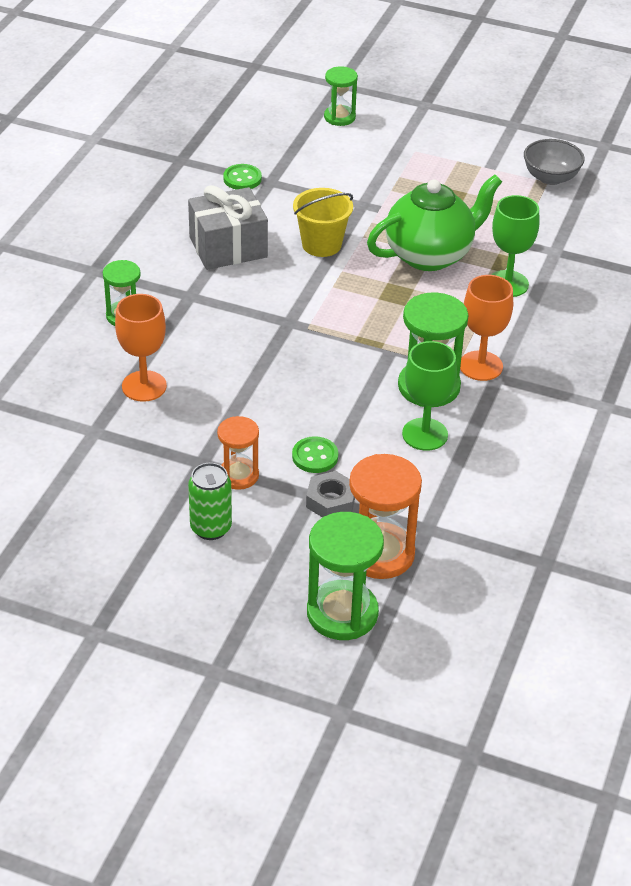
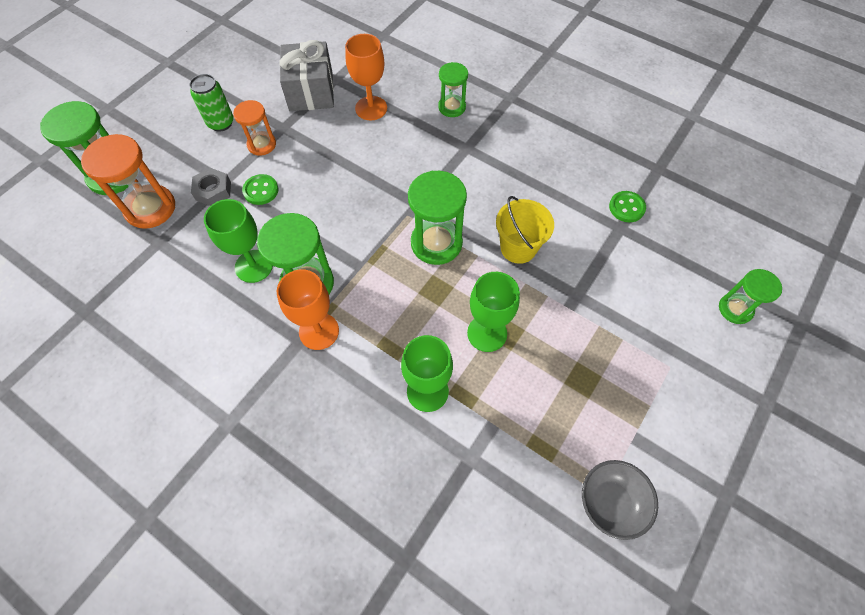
camera: 105 degrees right, 20 degrees up
grey gift [188,185,268,270] -> grey gift moved to [279,40,334,111]
green teapot [367,174,502,271] -> green goblet [467,272,520,352]
none -> green hourglass [408,171,467,265]

